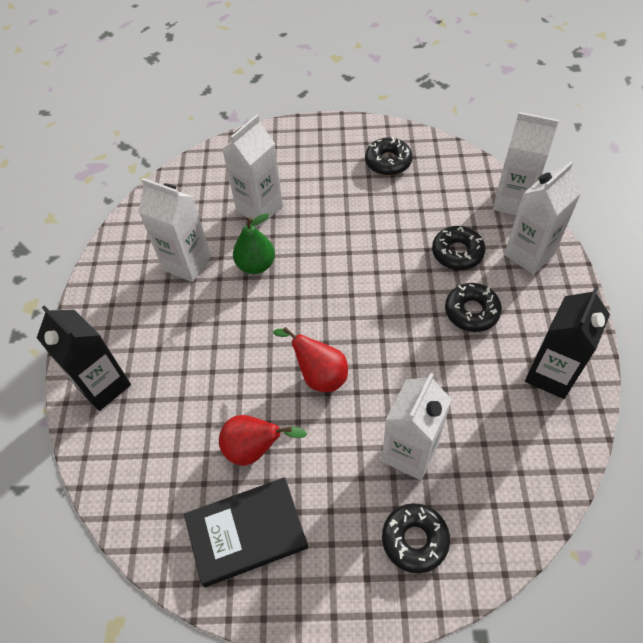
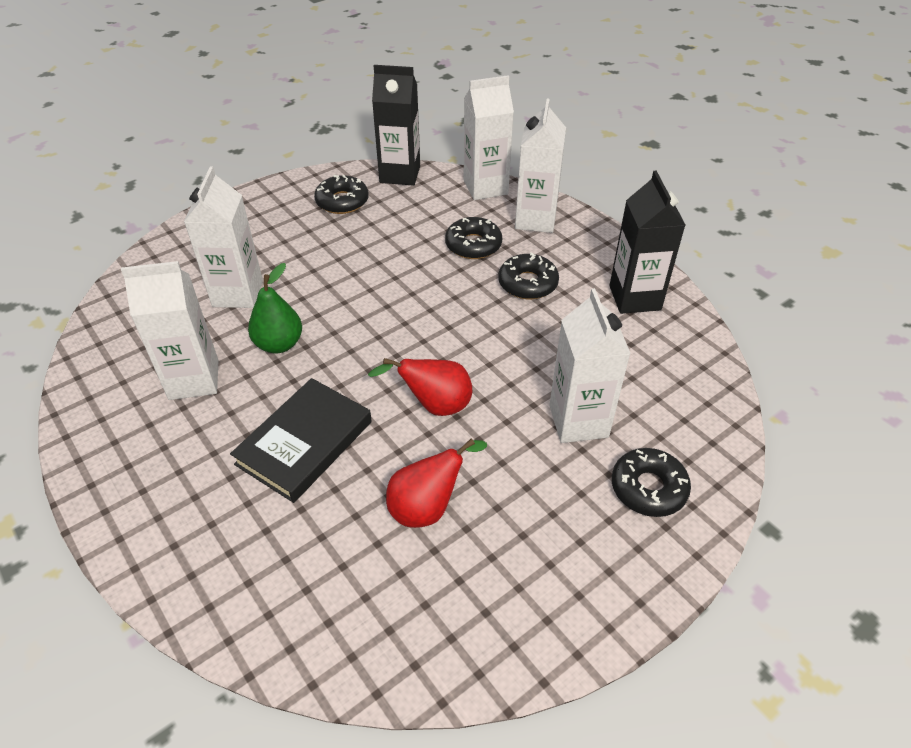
camera: 40 degrees left, 10 degrees down
black carton [37,306,131,411] -> black carton moved to [372,65,420,186]
black book [184,477,308,587] -> black book moved to [230,378,372,503]

